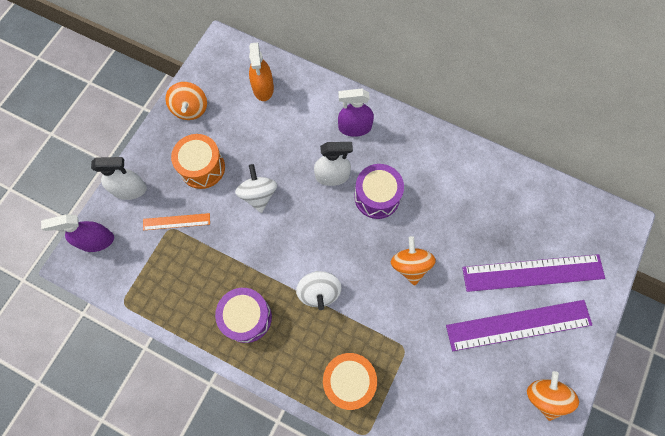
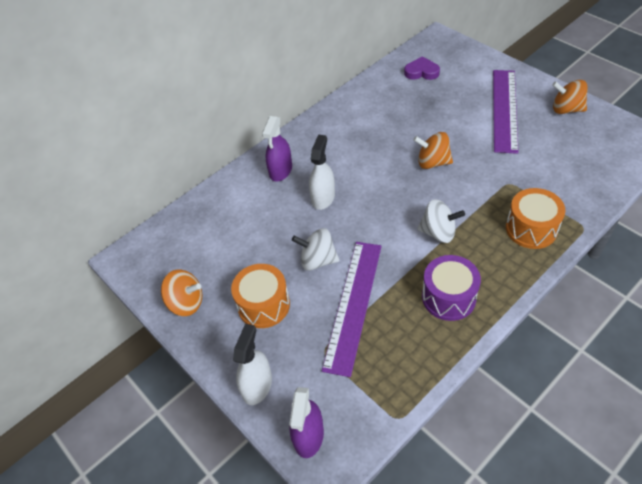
camera: 65 degrees left, 20 degrees down
orange ruler [143,213,210,230] -> none
orange spray bottle [249,42,274,101] -> none
purple drum [354,164,404,219] -> none
purple ruler [462,254,605,292] -> purple ruler moved to [322,242,382,377]
none -> purple heart [404,56,440,80]

